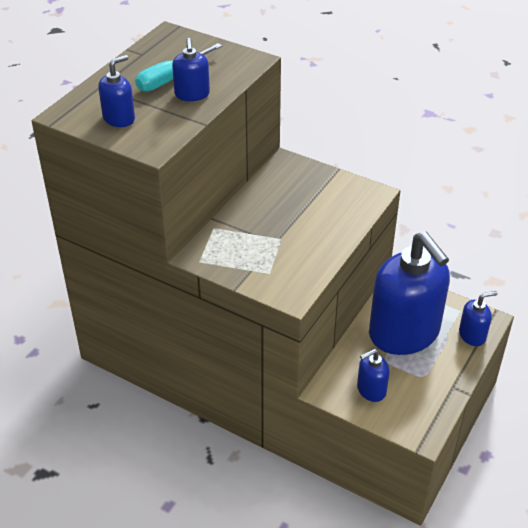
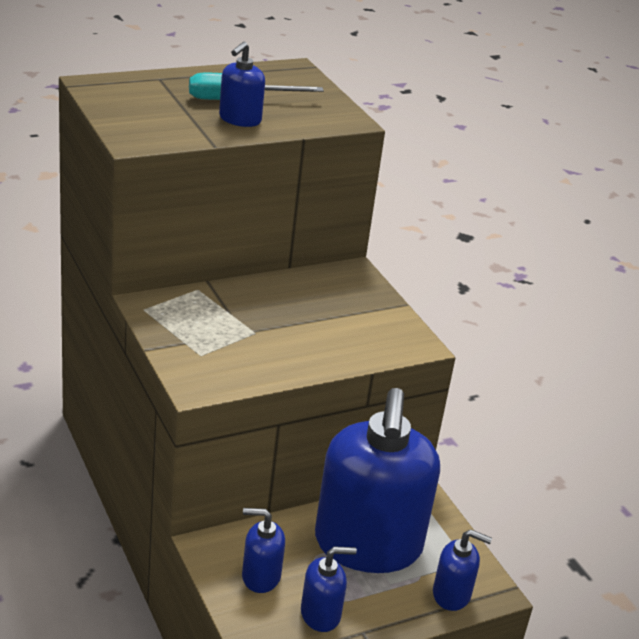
camera: 30 degrees right, 10 degrees down
blue soap dispenser [98,55,135,127] -> blue soap dispenser moved to [301,546,357,632]

